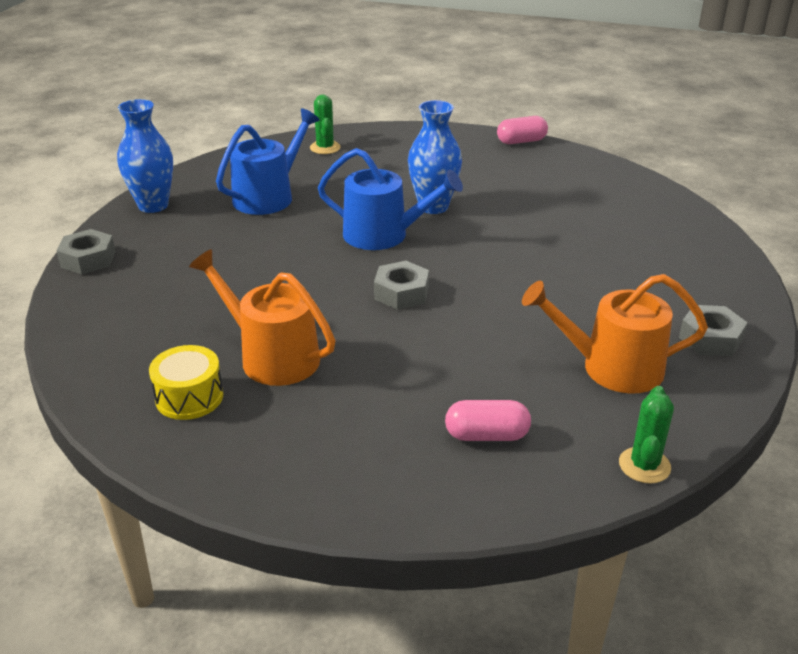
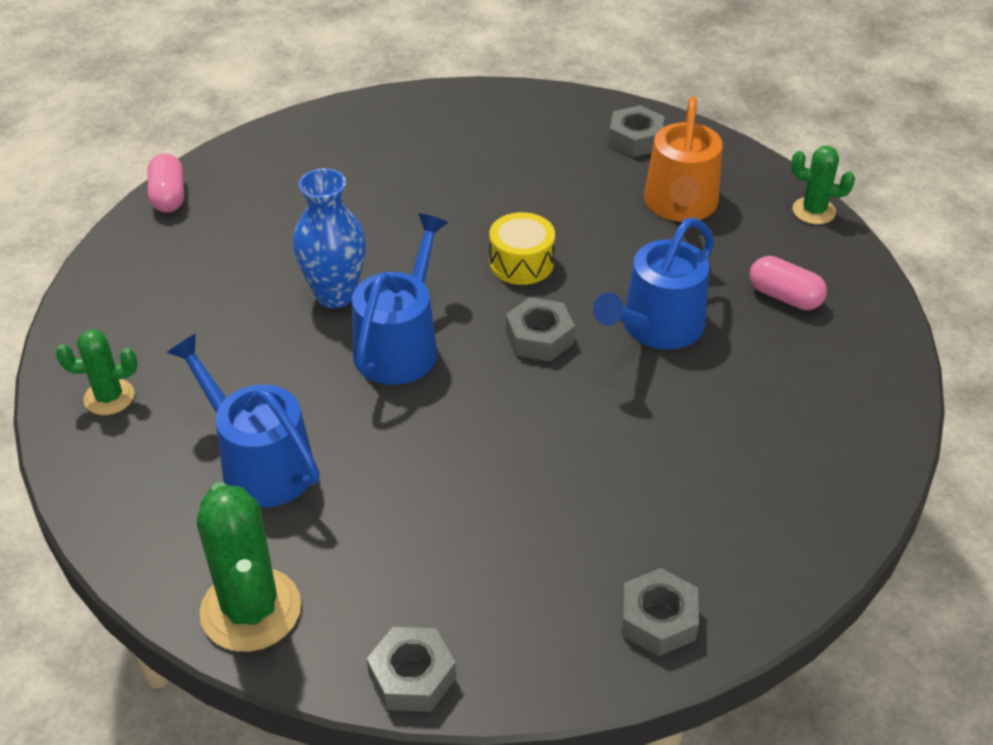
camera: 85 degrees left, 10 degrees up
blue vase [117,99,173,213] -> green cactus [197,482,301,652]
yellow drum [149,345,223,420] -> yellow drum moved to [489,212,555,285]
orange watering can [189,249,335,386] -> none
pink capsule [445,400,531,441] -> pink capsule turned 60 degrees counterclockwise [750,256,827,310]
none -> blue watering can [593,218,714,350]
none -> grey nut [621,568,699,656]

